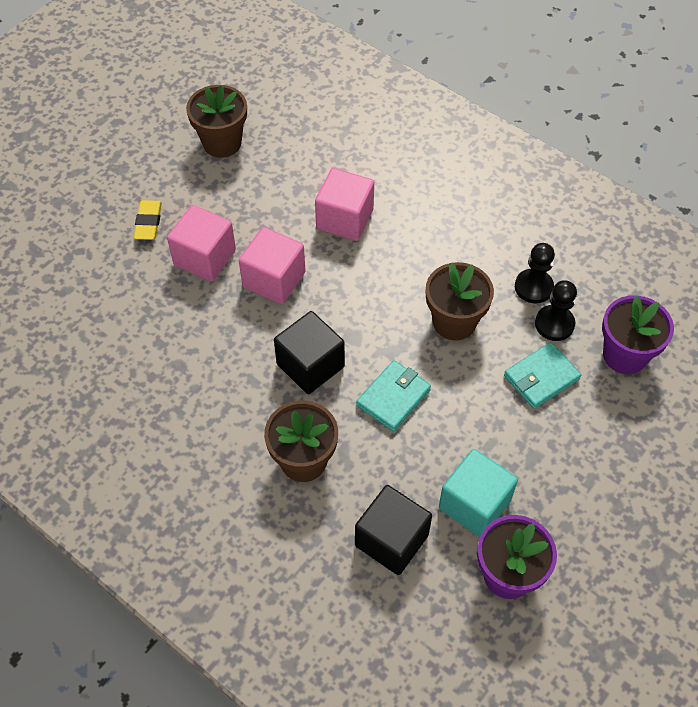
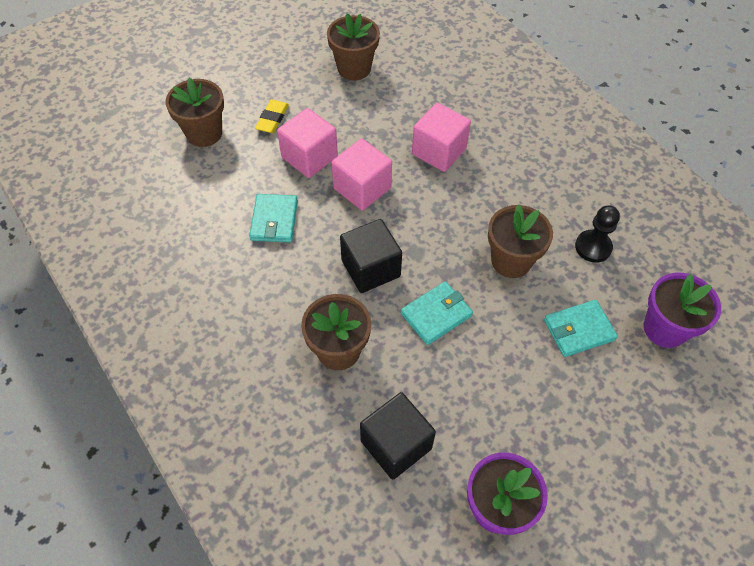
camera: 15 degrees right, 0 degrees up
turquoise cube [439,449,518,537] -> none
black pawn [535,280,577,341] -> none
none -> brown flower pot [166,78,224,147]
none -> turquoise wallet [249,194,298,243]

